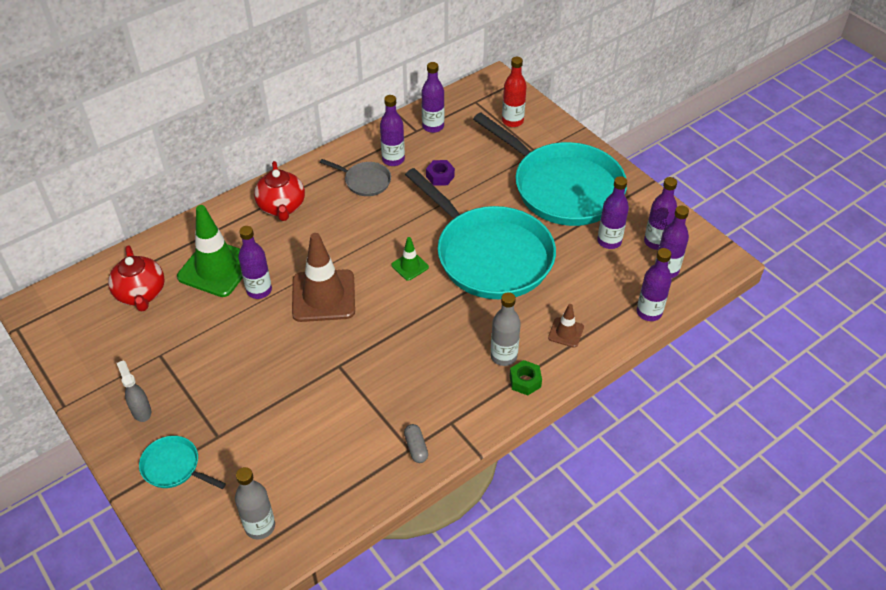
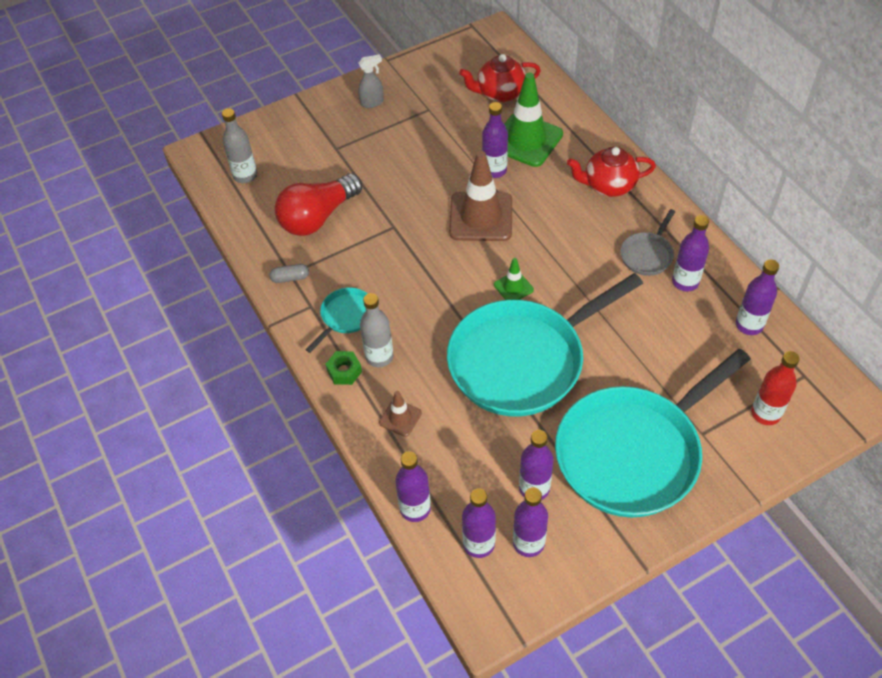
camera: 100 degrees right, 5 degrees up
turquoise pan [139,436,226,489] -> turquoise pan moved to [306,287,368,353]
purple nut [426,160,455,185] -> none
none -> red light bulb [275,173,362,236]

